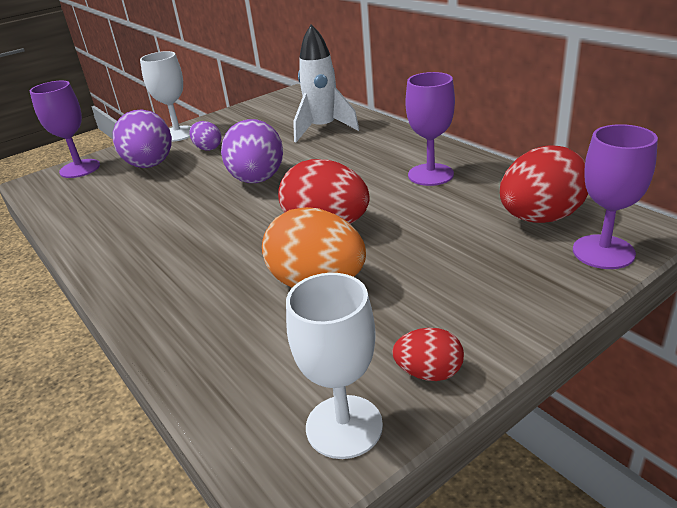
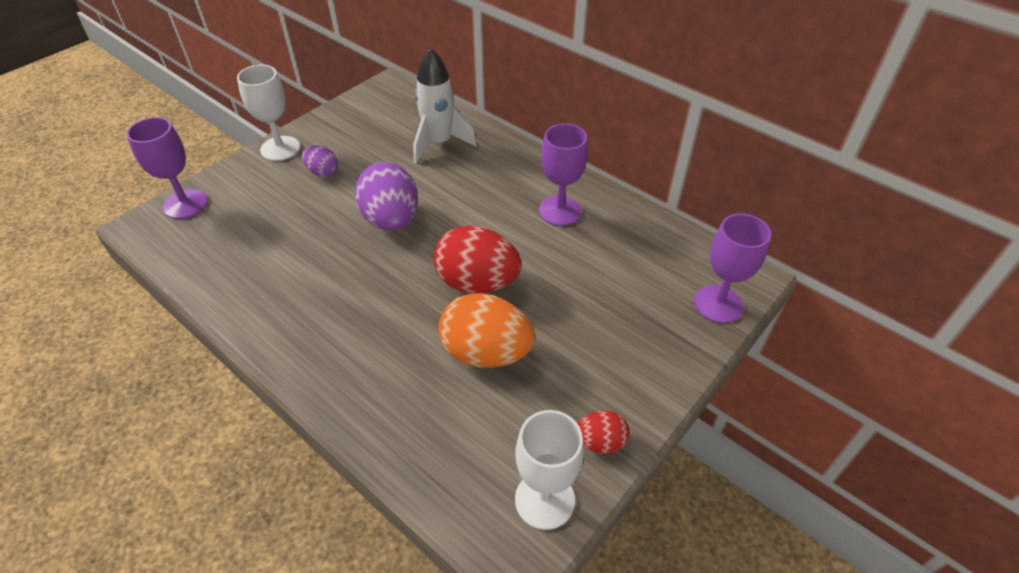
camera: 15 degrees left, 15 degrees up
purple egg [113,109,172,168] -> none
red egg [500,145,588,223] -> none

